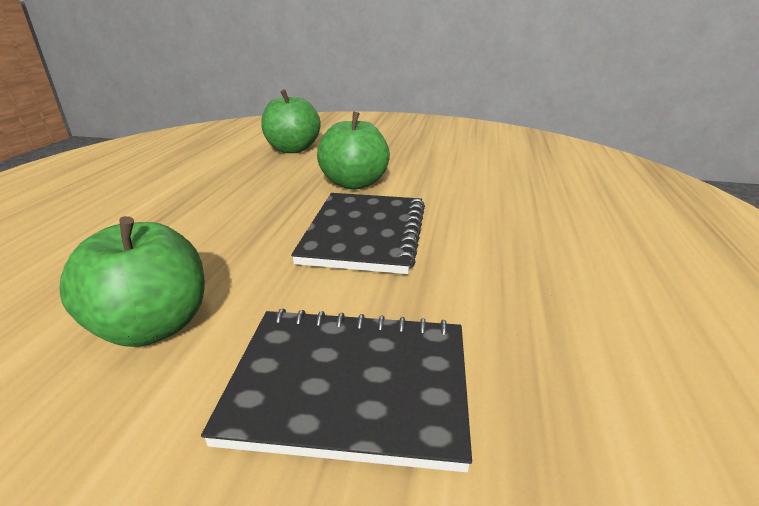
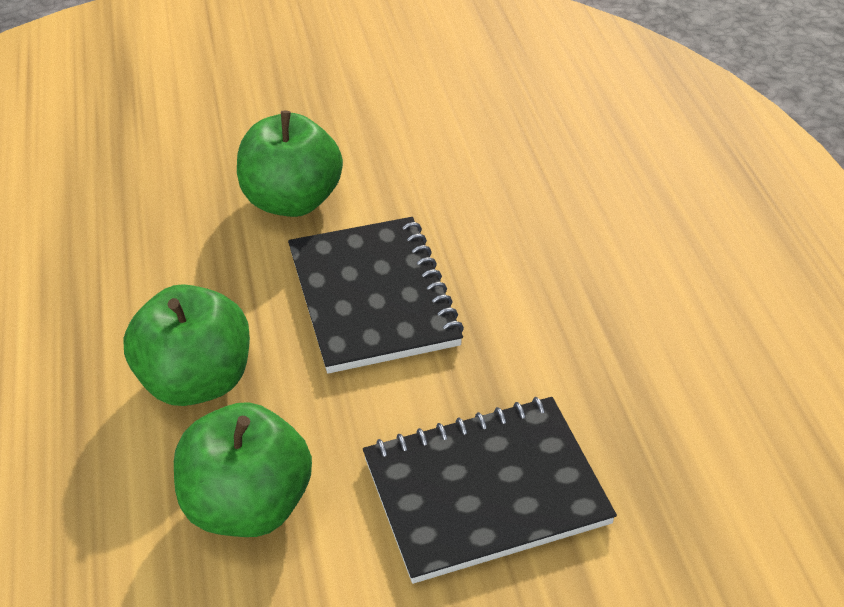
camera: 25 degrees left, 15 degrees up
green apple [261,89,320,153] -> green apple moved to [123,284,250,406]

